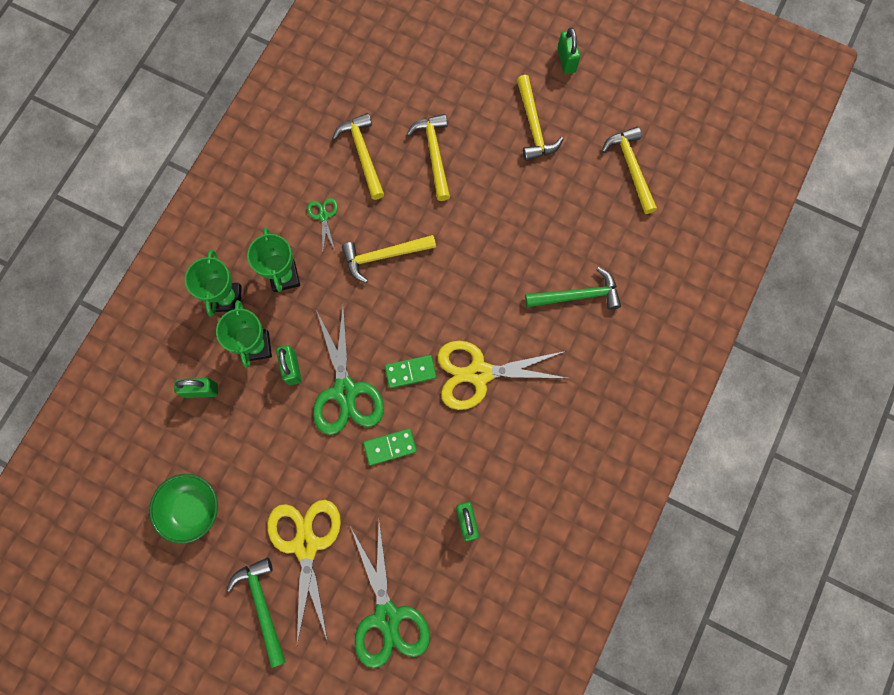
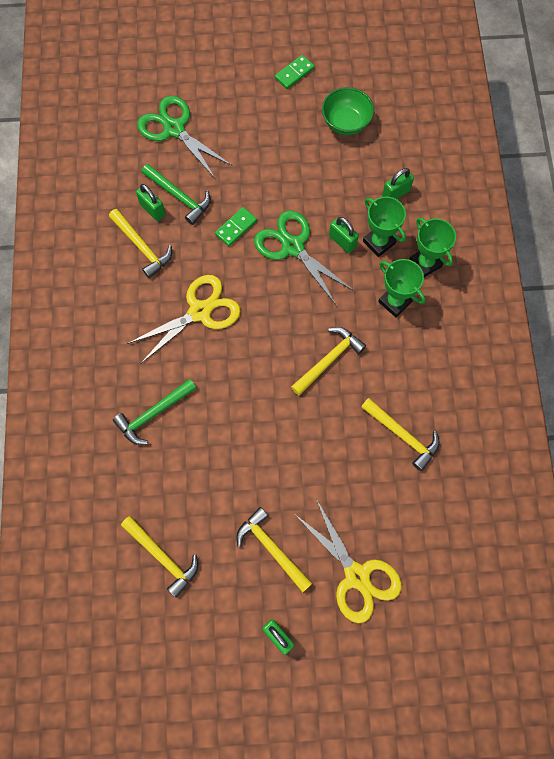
camera: 150 degrees right, 5 degrees down
green hammer [227,557,286,668] -> green hammer moved to [142,164,211,225]
yellow scissors [267,500,341,645] -> yellow scissors moved to [296,499,402,623]
green scissors [307,198,338,250] -> none
green domino [385,355,436,388] -> green domino moved to [275,55,315,89]
yellow hammer [406,114,450,201] -> yellow hammer moved to [109,209,172,278]

